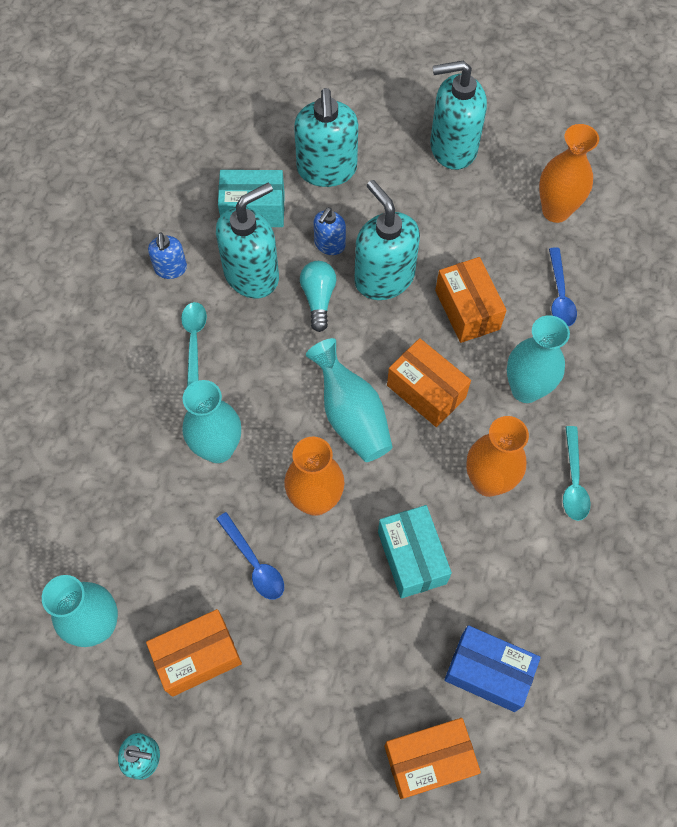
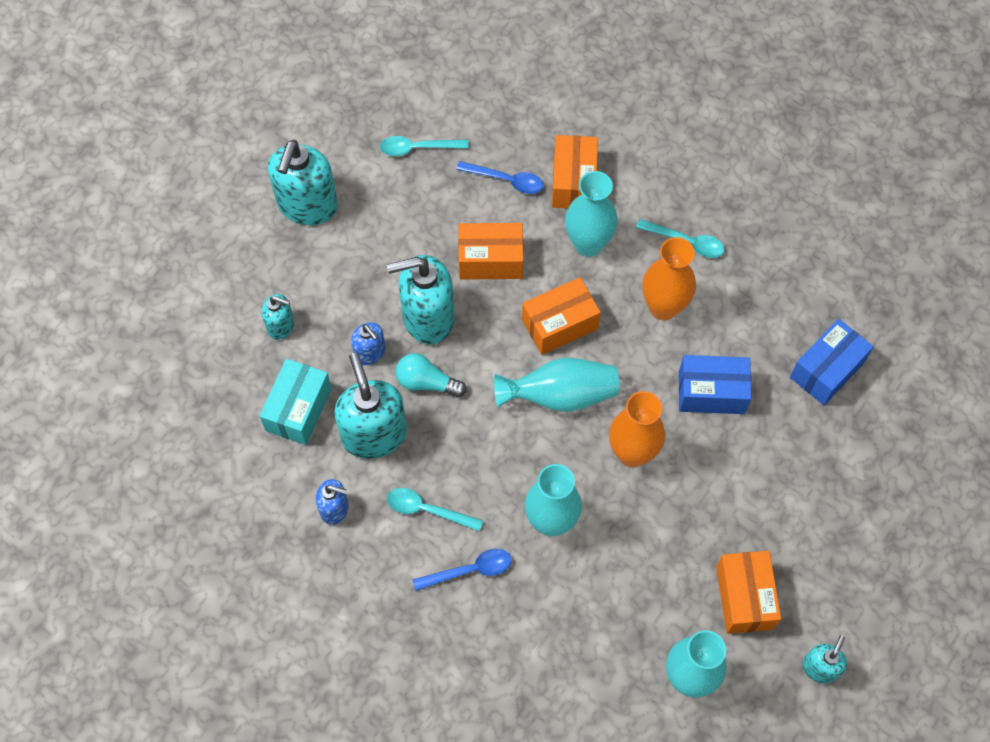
camera: 70 degrees left, 0 degrees up
blue spoon [216,512,284,600] -> blue spoon moved to [413,549,511,591]
turquoise soap dispenser [294,88,358,187] -> turquoise soap dispenser [262,294,294,340], size x0.52
turquoise box [378,505,452,598] -> blue box [679,355,751,414]
orange box [384,718,481,799] -> orange box moved to [552,135,598,208]
orange vase [539,124,599,223] -> turquoise spoon [380,136,469,156]

